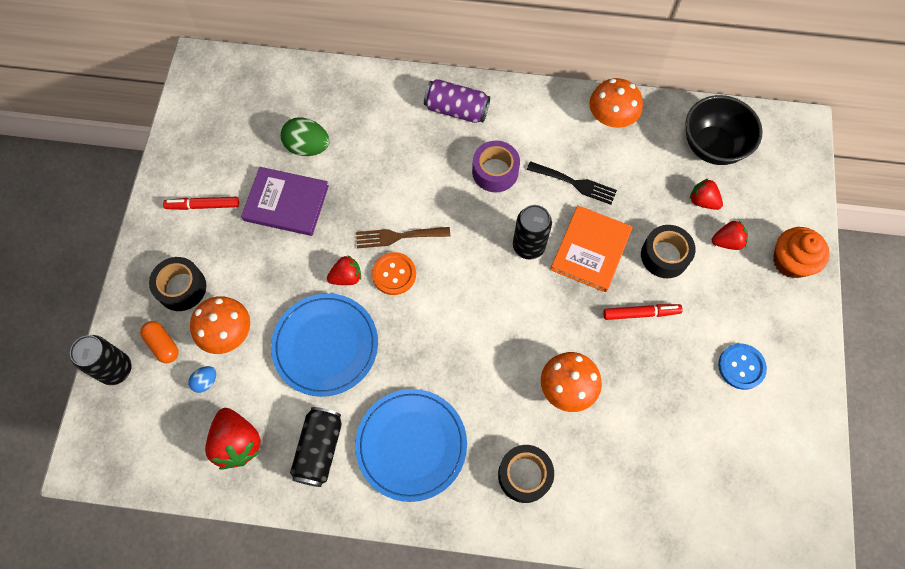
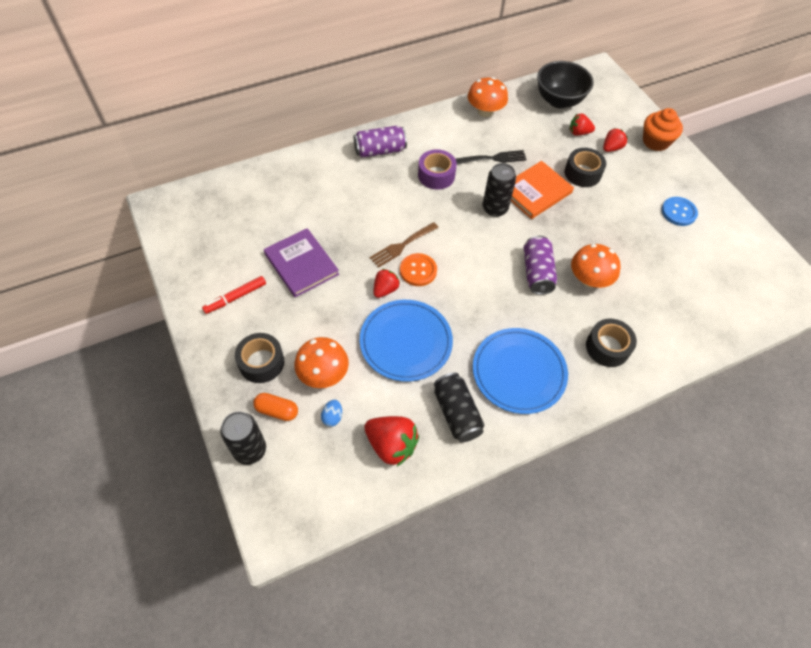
camera: 35 degrees left, 10 degrees down
purple book [241,167,329,236] -> purple book turned 75 degrees clockwise [264,228,339,297]
green egg [281,118,330,156] -> none
orange book [550,206,632,292] -> orange book turned 60 degrees clockwise [511,161,574,219]
red marker [603,304,683,320] -> none
none -> purple can [523,235,557,295]

